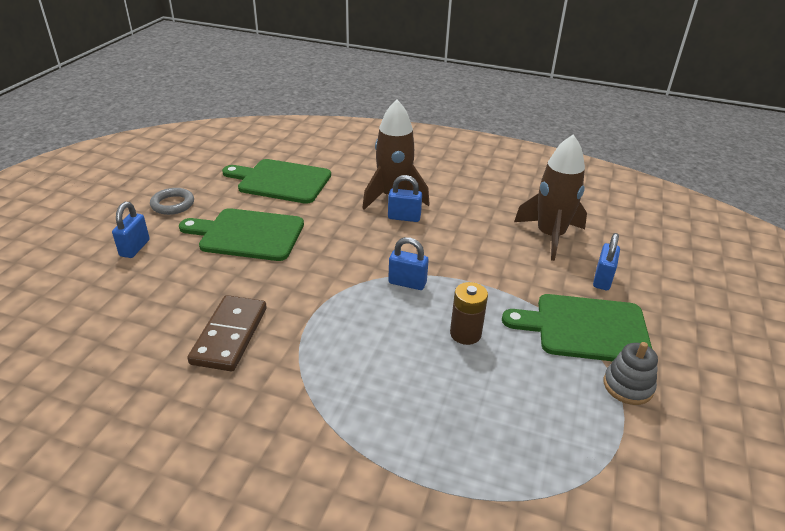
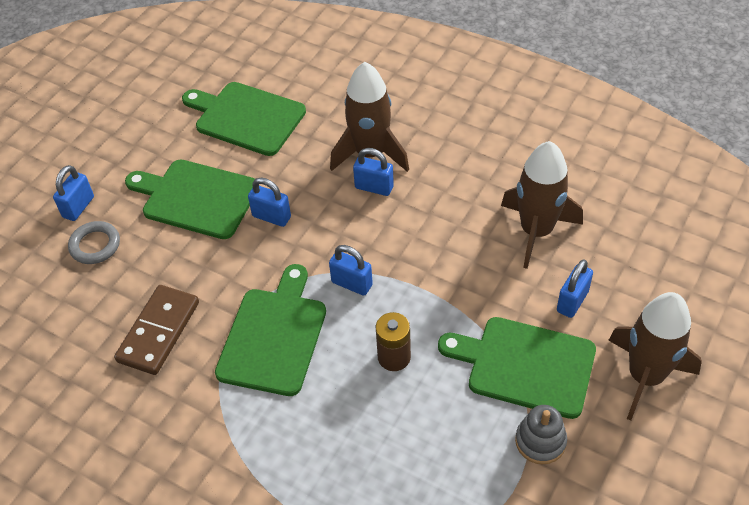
camera: 15 degrees right, 15 degrees up
grey ring [150,188,194,215] -> grey ring moved to [68,221,120,264]
none -> green cutting board [215,264,326,396]
none -> blue padlock [248,178,291,227]
none -> brown rocket [608,292,702,420]

